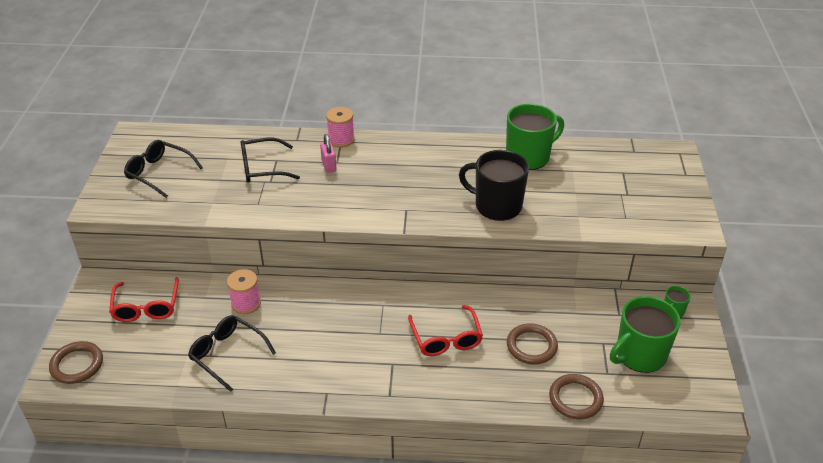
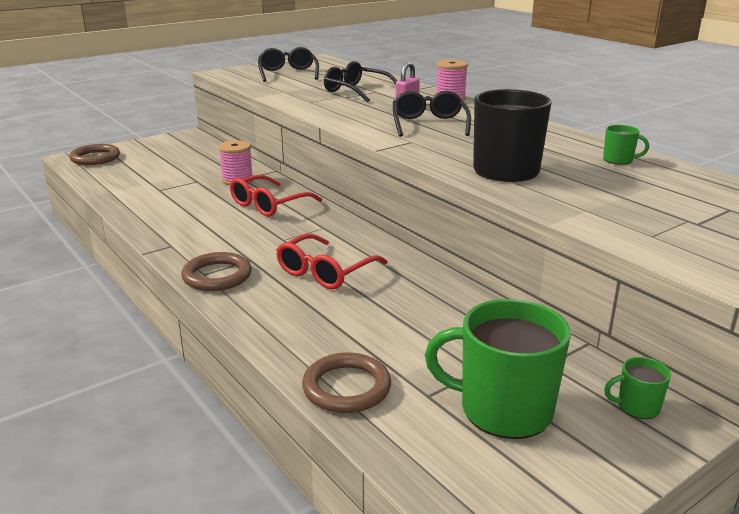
camera: 50 degrees right, 15 degrees down
red glasses [109,277,179,322] -> red glasses moved to [230,175,322,217]
black glasses [188,315,276,392] -> black glasses moved to [393,91,471,137]
green mug [506,104,564,170] -> green mug [603,125,649,165], size x0.45
brown ring [507,323,558,364] -> brown ring moved to [181,252,252,291]

